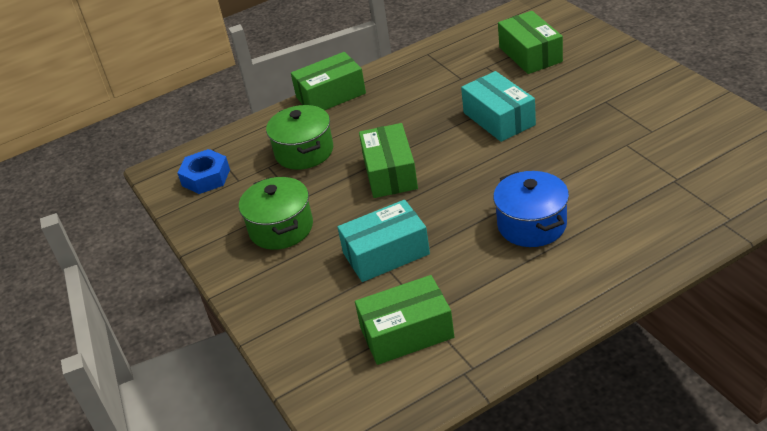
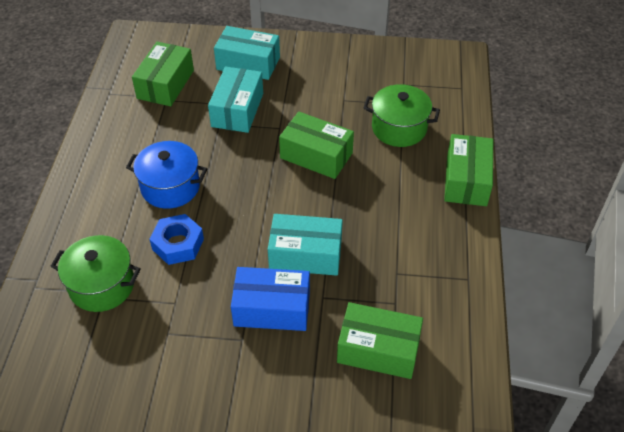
camera: 120 degrees right, 10 degrees up
blue nut [177,149,230,194] -> blue nut moved to [149,214,204,265]
green pot [239,177,313,250] -> green pot moved to [51,235,141,312]
none -> turquoise box [214,26,280,80]
none -> blue box [231,267,310,331]

